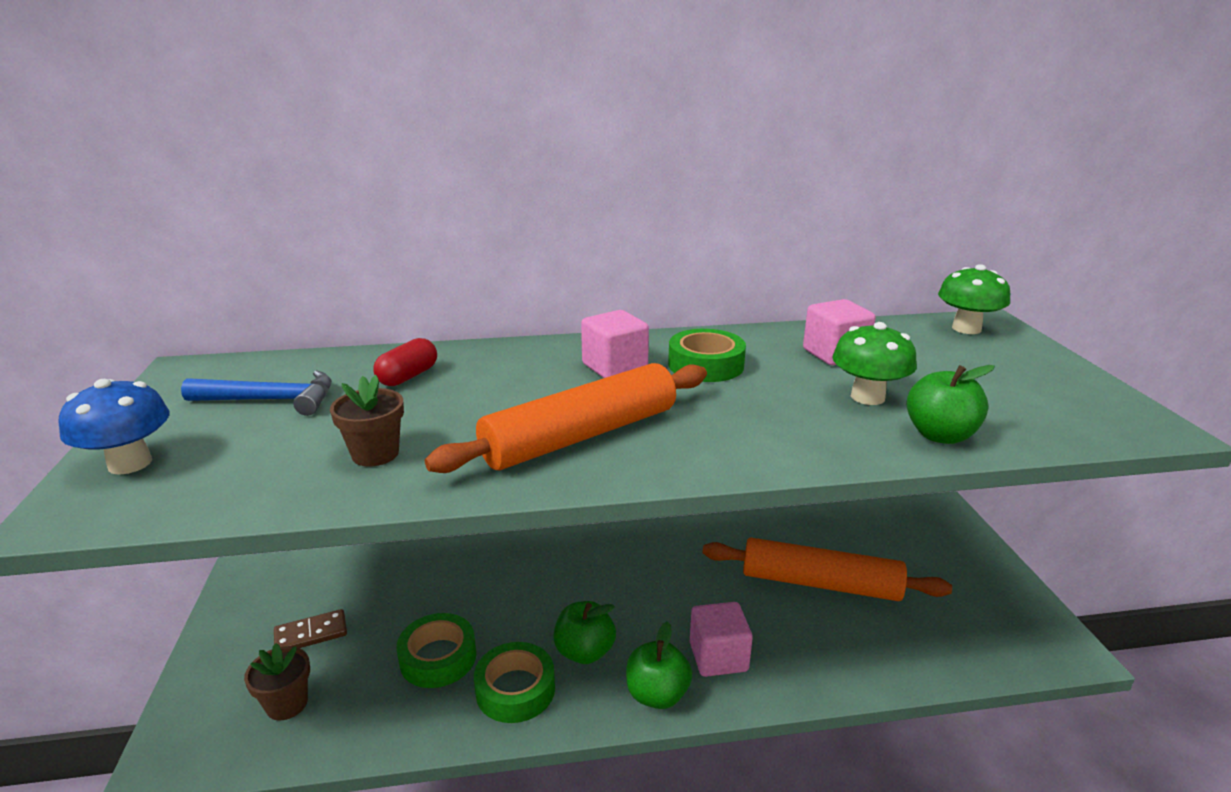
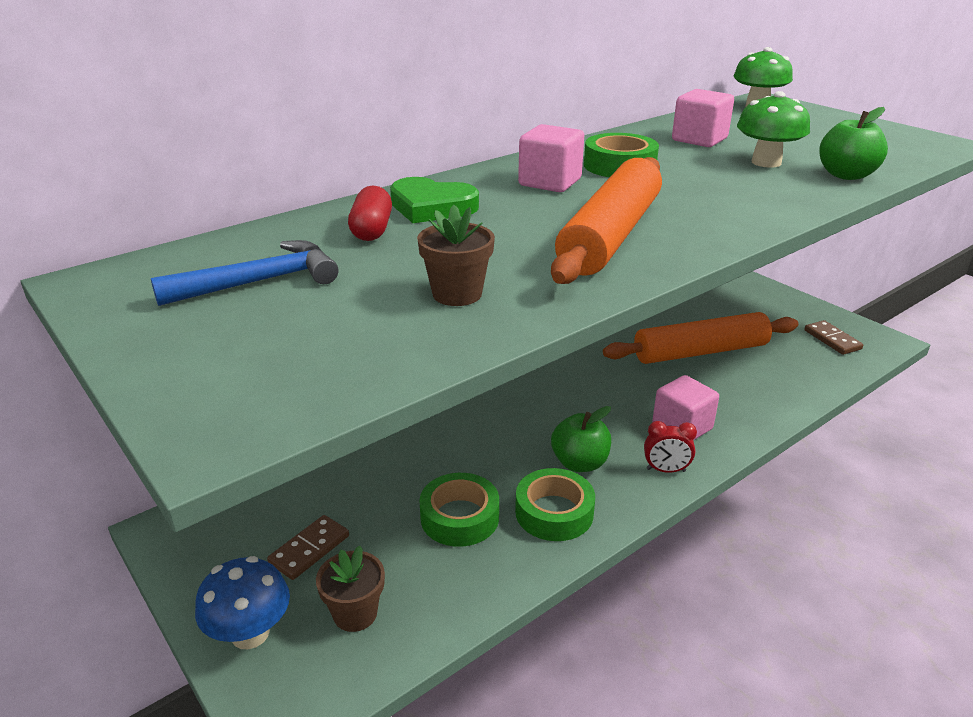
camera: 30 degrees left, 5 degrees up
blue mushroom [59,379,170,475] -> blue mushroom moved to [195,556,290,649]
green apple [626,622,692,709] -> red clock [644,421,697,473]
none -> green heart [390,177,479,223]
none -> brown domino [804,320,863,355]

